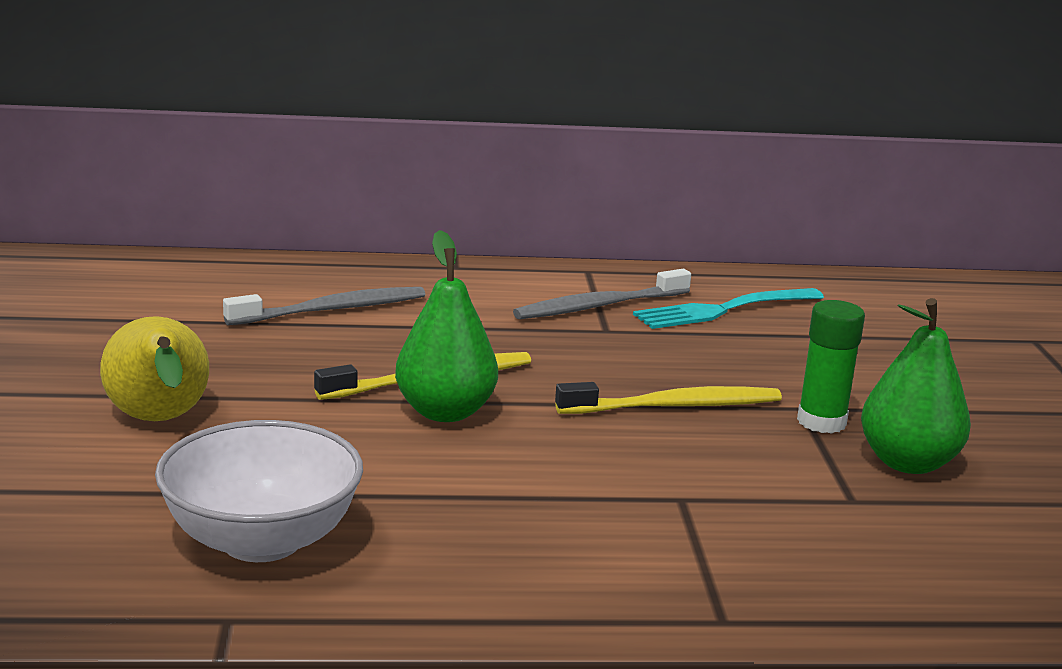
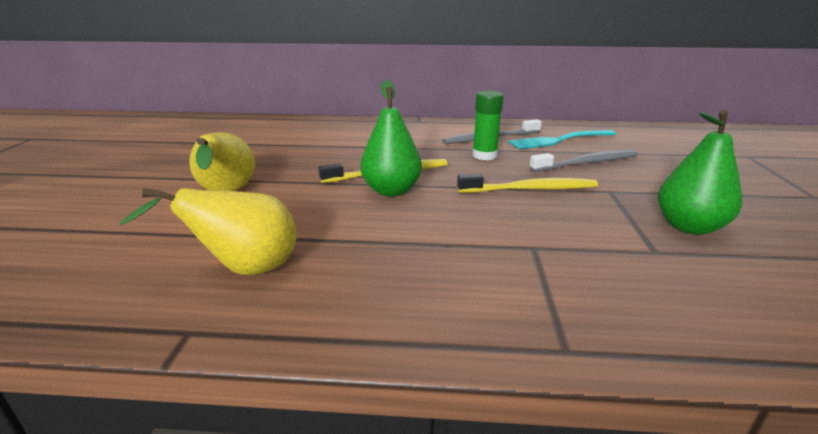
camera: 10 degrees right, 5 degrees up
white bowl [155,420,363,562] -> yellow pear [119,188,297,275]
grey toothbrush [223,287,425,325] -> grey toothbrush moved to [529,150,638,172]
green glue stick [797,300,865,434] -> green glue stick moved to [473,90,504,160]

